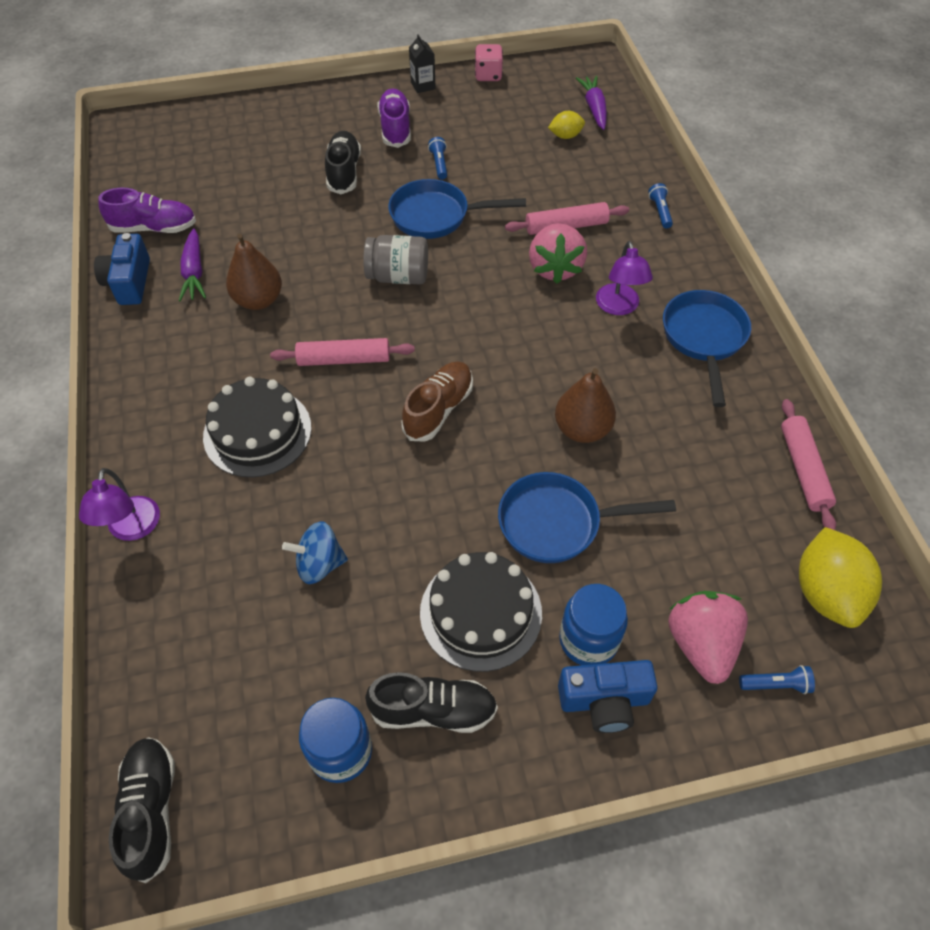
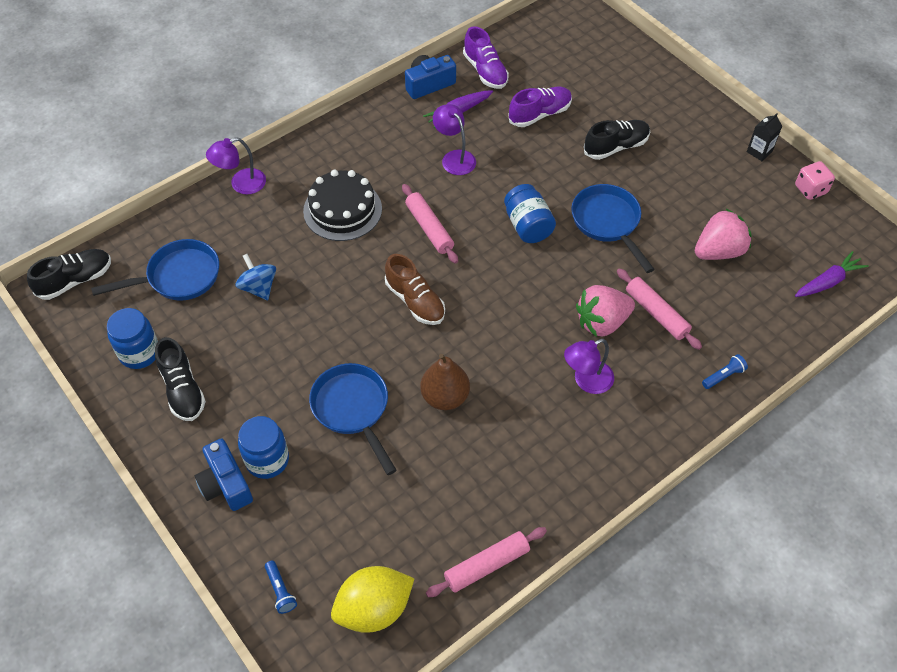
camera: 65 degrees right, 0 degrees up
brown pear [226,233,282,310] -> purple lamp [433,104,476,175]
grey jar [363,235,428,284] -> blue jar [504,184,556,243]
purple shoe [378,89,411,148] -> purple shoe moved to [508,87,572,127]
brown shoe [402,362,473,442] -> brown shoe turned 45 degrees clockwise [385,254,445,325]
black cake [420,552,542,672] -> none
blue flashlight [428,137,447,179] -> none
yellow lemon [548,111,585,139] -> none
blue pan [663,290,751,407] -> blue pan moved to [91,239,219,301]
pink strawberry [668,591,748,684] -> pink strawberry moved to [695,209,752,260]

